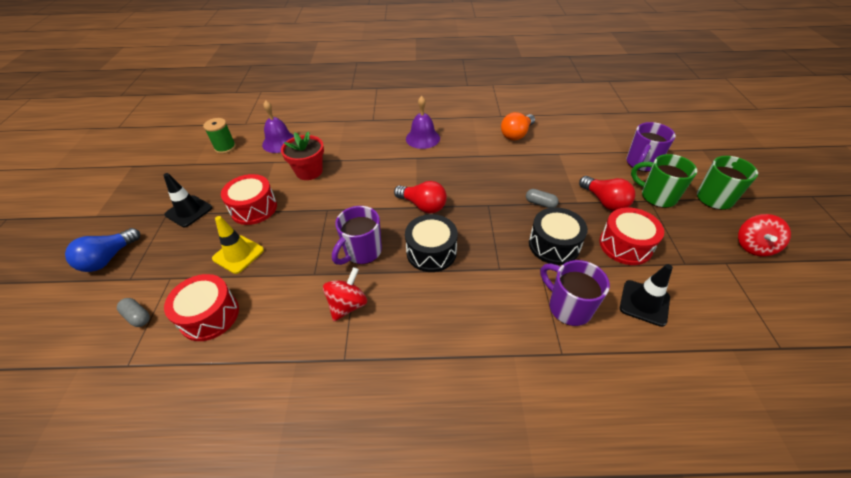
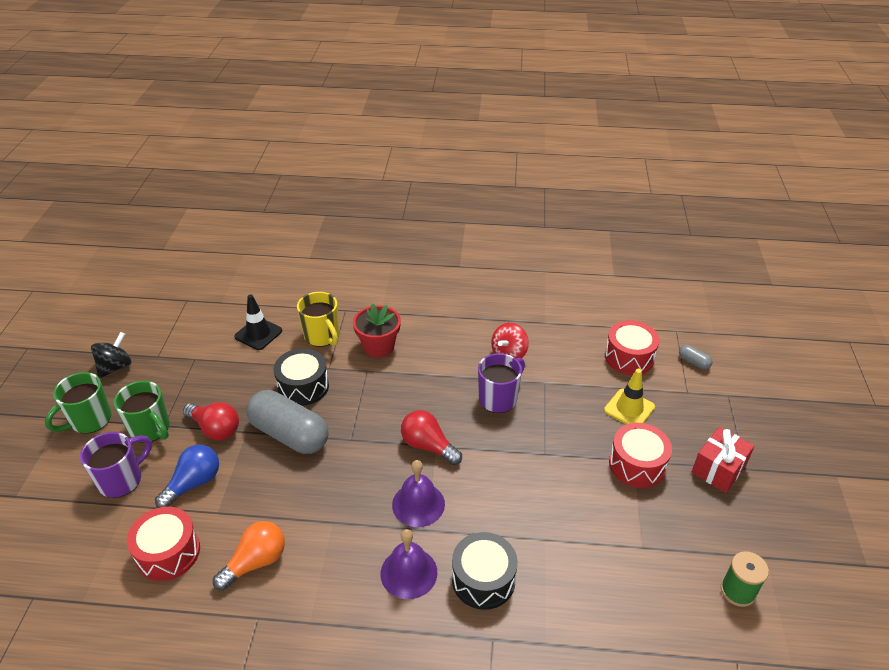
camera: 175 degrees left, 5 degrees down
blue light bulb [65,228,140,272] -> blue light bulb moved to [155,445,219,508]
black traffic cone [163,173,212,227] -> red gift [691,427,755,493]
purple bell [262,100,294,153] -> purple bell moved to [392,460,445,527]
red flower pot [281,131,324,180] -> red flower pot moved to [353,304,401,358]
black drum [405,214,458,272] -> black drum moved to [452,532,518,610]
grey capsule [526,189,559,208] -> grey capsule [246,390,328,454], size x2.44
purple mug [541,260,610,326] -> yellow mug [297,292,339,347]
red light bulb [579,176,635,211] -> red light bulb turned 150 degrees clockwise [183,402,239,440]
red drum [600,208,664,265] -> red drum moved to [127,507,200,581]
red spinning top [738,214,791,256] -> black spinning top [91,332,131,378]

